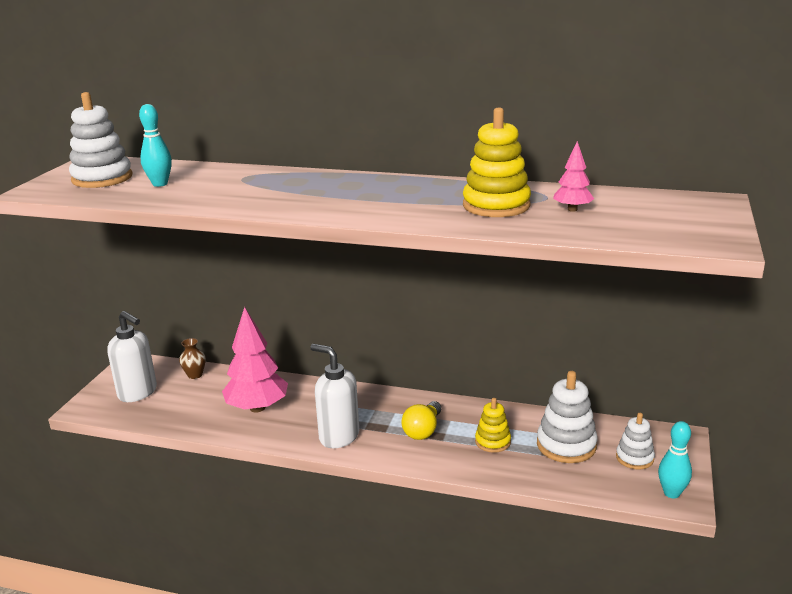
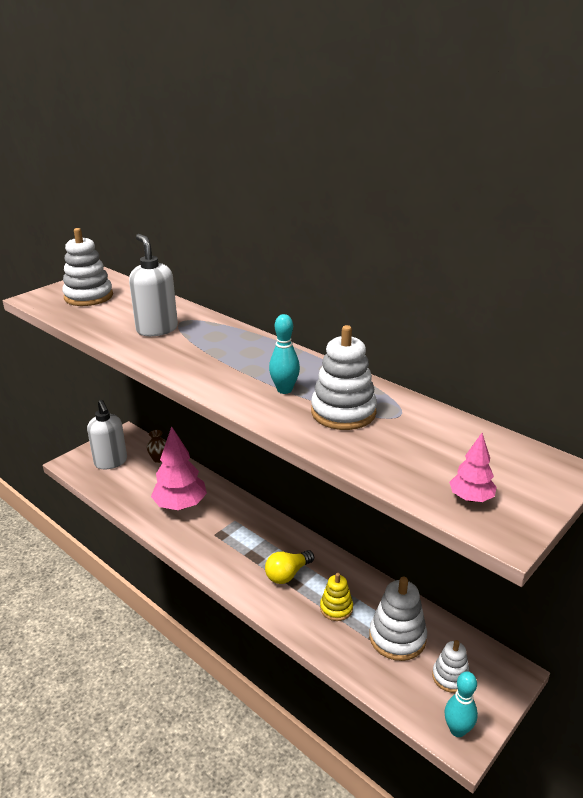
camera: 25 degrees right, 5 degrees up
turquoise bowling pin [139,104,172,187] -> turquoise bowling pin moved to [269,314,300,394]
white soap dispenser [310,344,359,448] -> white soap dispenser moved to [129,234,178,336]
yellow stacking toy [463,107,531,217] -> white stacking toy [311,325,377,430]
pink tree [553,141,594,212] -> pink tree moved to [449,433,497,502]

